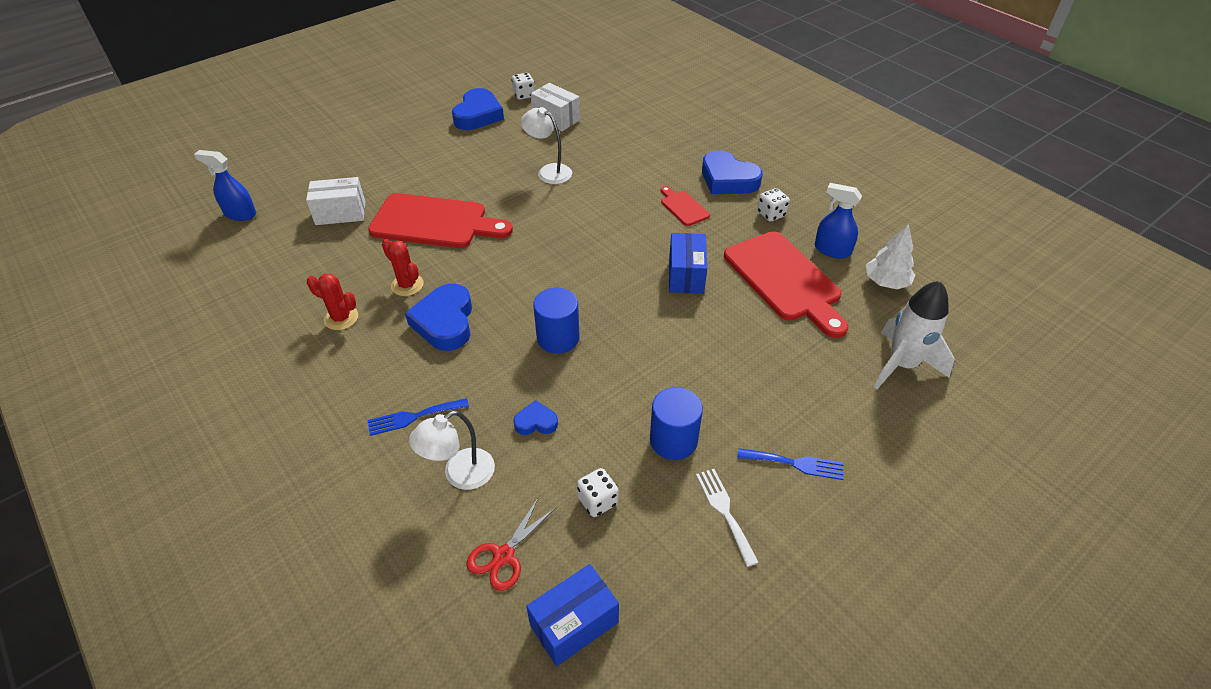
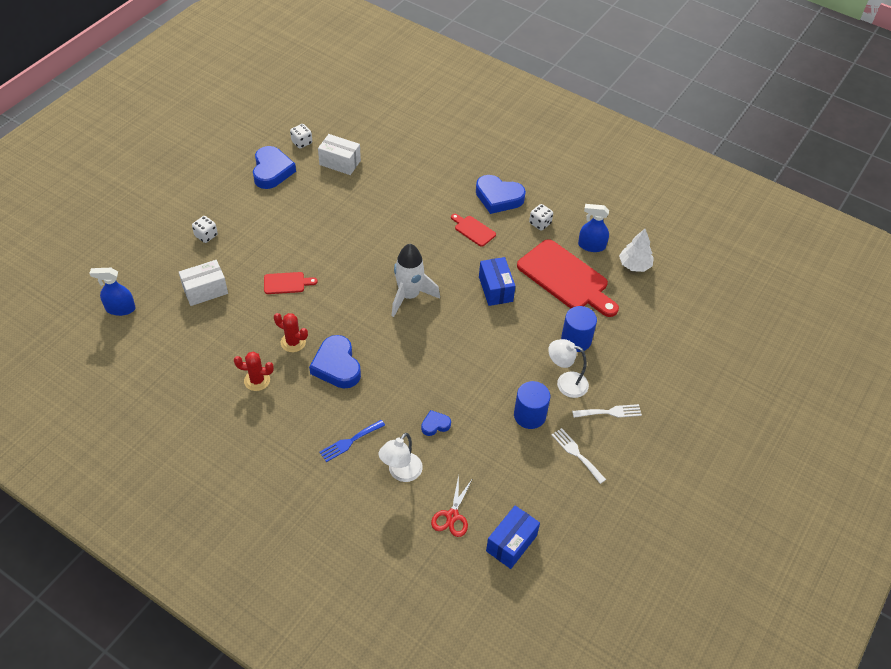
camera: 20 degrees left, 5 degrees up
red cutting board [368,193,513,248] -> red cutting board [264,272,318,294], size x0.47
white lamp [521,107,572,184] -> white lamp moved to [548,339,589,398]
blue cylinder [533,288,580,354] -> blue cylinder moved to [561,306,597,352]
white dice [577,468,618,517] -> white dice moved to [192,216,218,243]
blue fork [737,448,844,480] -> white fork [572,404,642,418]
white rocket [874,281,954,389] -> white rocket moved to [392,244,440,317]

